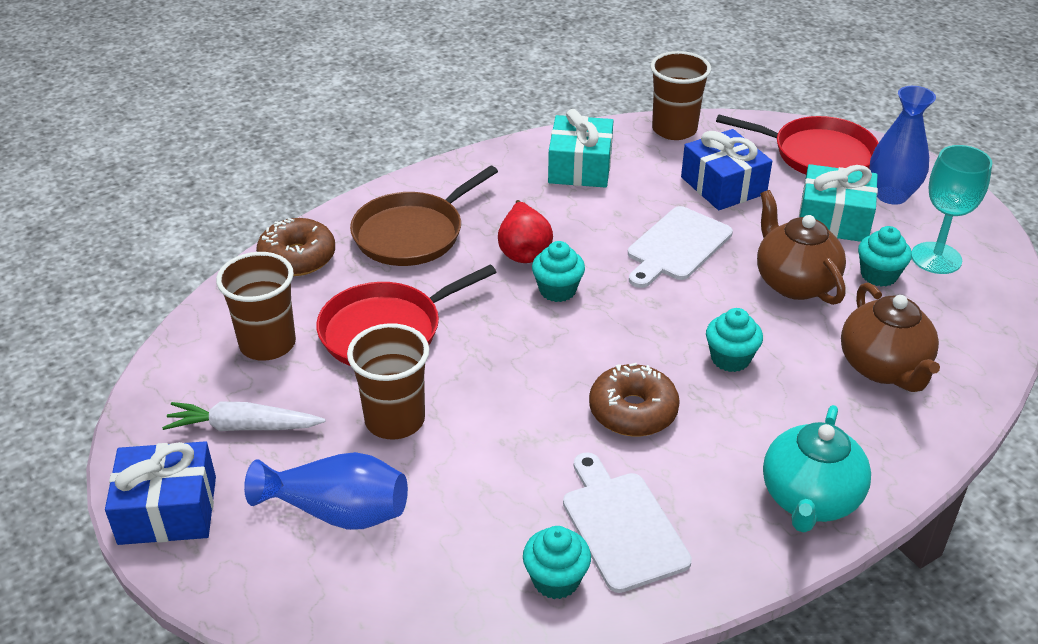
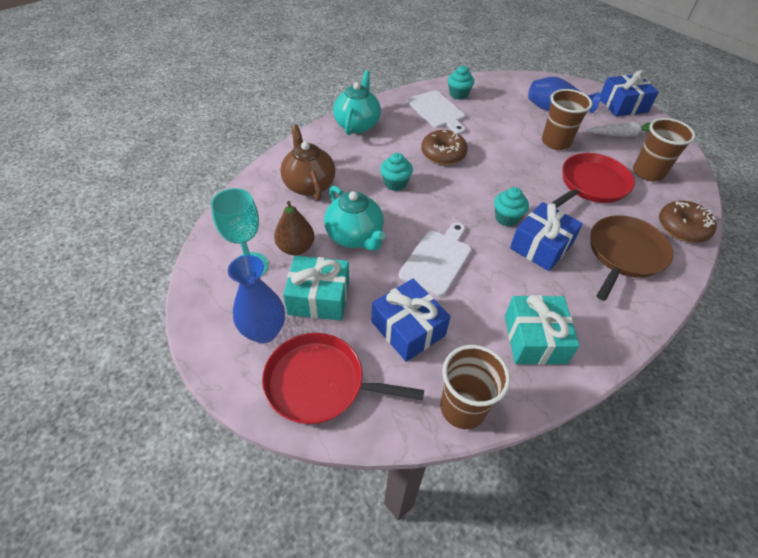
camera: 170 degrees right, 10 degrees up
red pear [498,200,553,263] -> blue gift [510,202,583,271]
brown teapot [757,190,846,305] -> turquoise teapot [324,186,385,251]
turquoise cupcake [858,226,912,287] -> brown pear [274,201,315,255]

